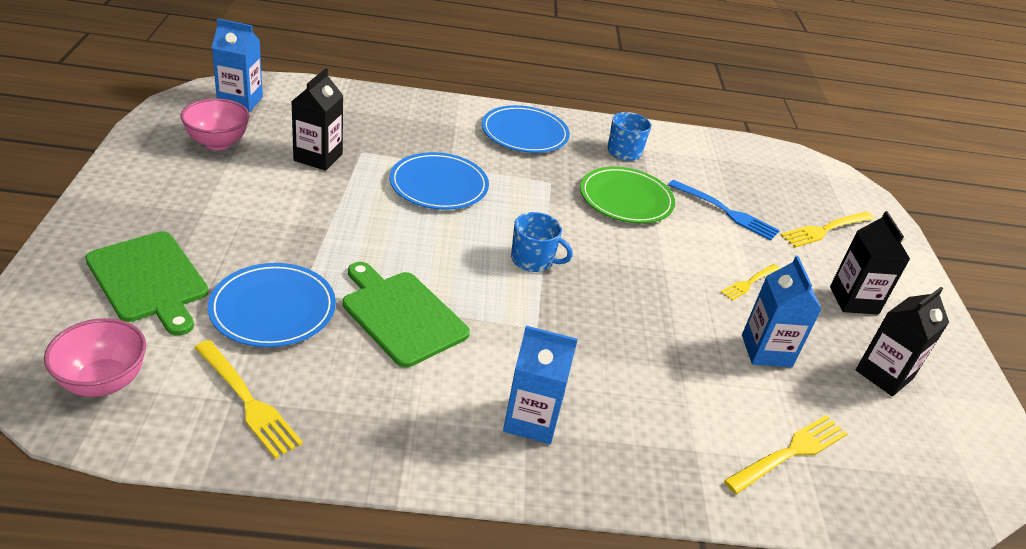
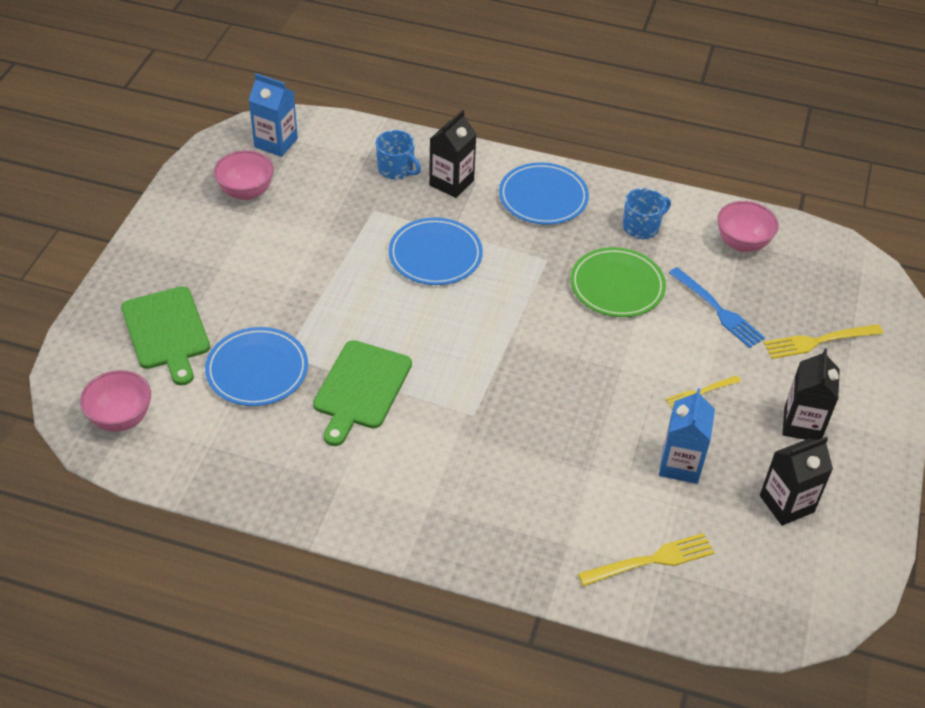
camera: 20 degrees right, 10 degrees up
yellow fork [194,340,303,459] -> none
black carton [291,68,343,171] -> black carton moved to [429,110,476,198]
green cutting board [343,262,470,368] -> green cutting board turned 135 degrees counterclockwise [313,340,412,446]
blue carton [503,326,578,444] -> none
blue mug [511,212,573,272] -> blue mug moved to [376,130,421,180]
none -> pink bowl [717,201,779,252]

